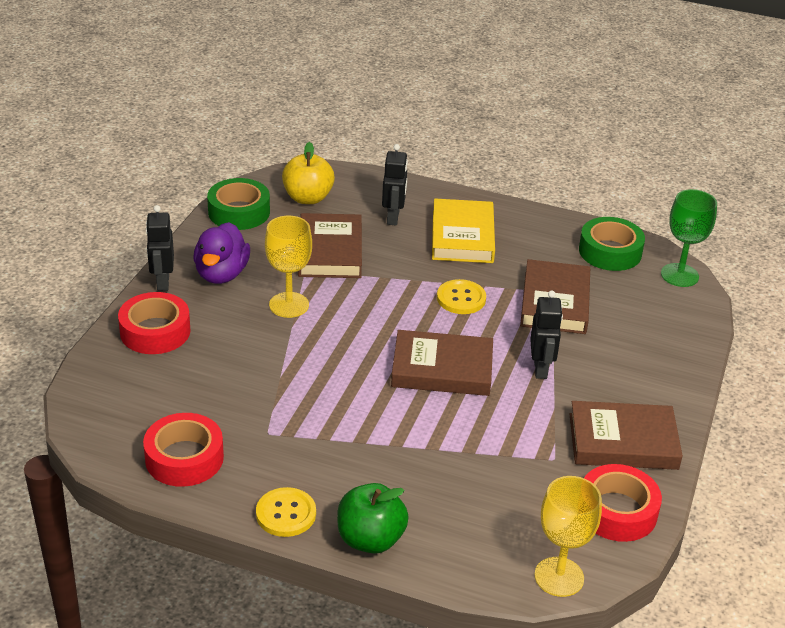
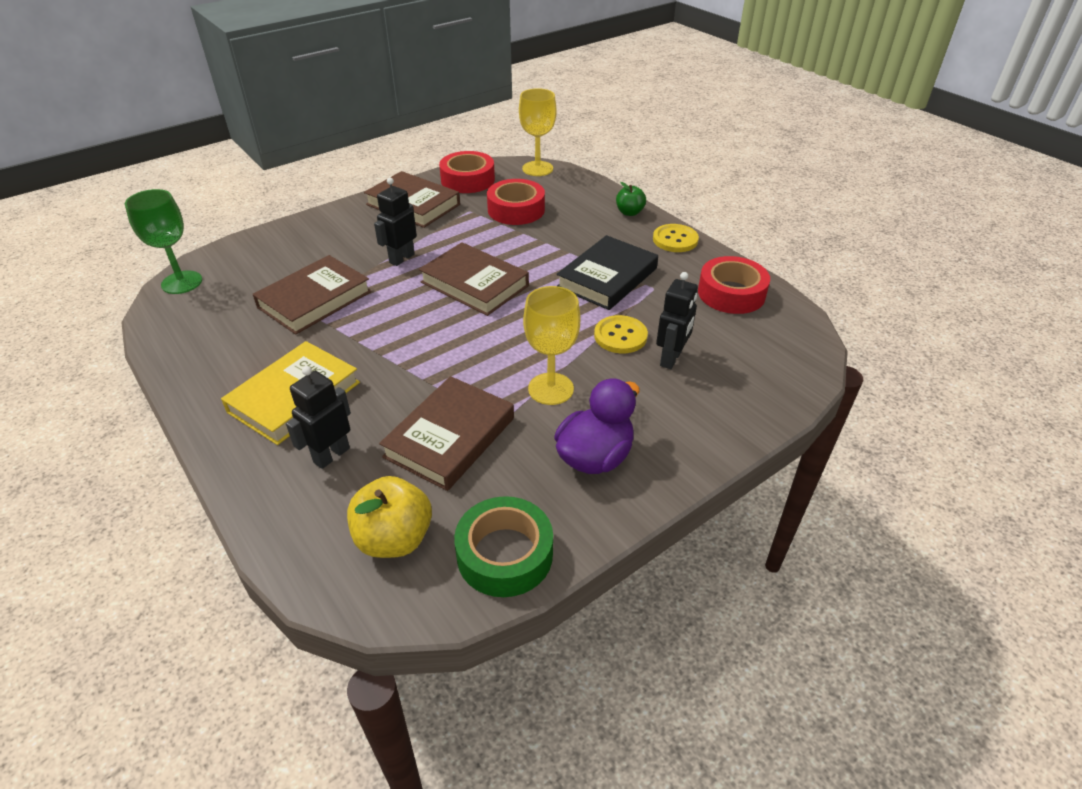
camera: 145 degrees left, 5 degrees up
red tape [118,292,191,354] -> red tape moved to [487,179,545,225]
black robot [146,205,174,291] -> black robot moved to [656,272,698,369]
green apple [337,483,409,554] -> green apple [616,182,646,216], size x0.61
yellow button [437,279,486,314] -> yellow button moved to [594,315,648,353]
green tape [579,217,645,271] -> none
none -> black book [557,235,658,310]

